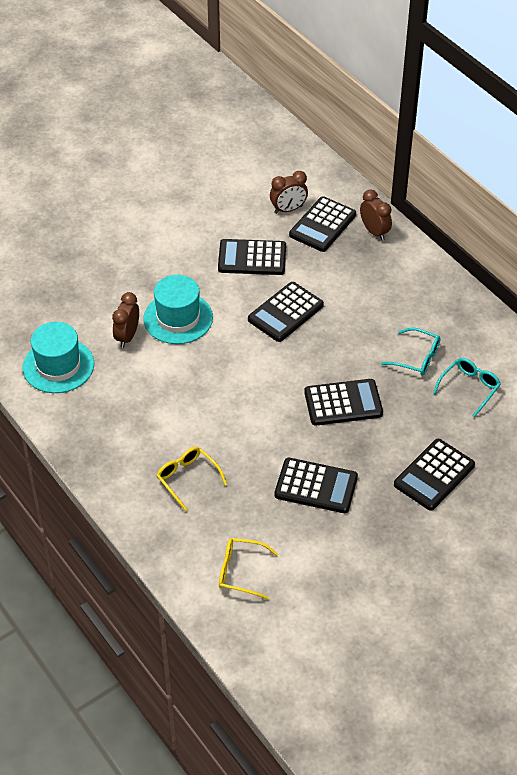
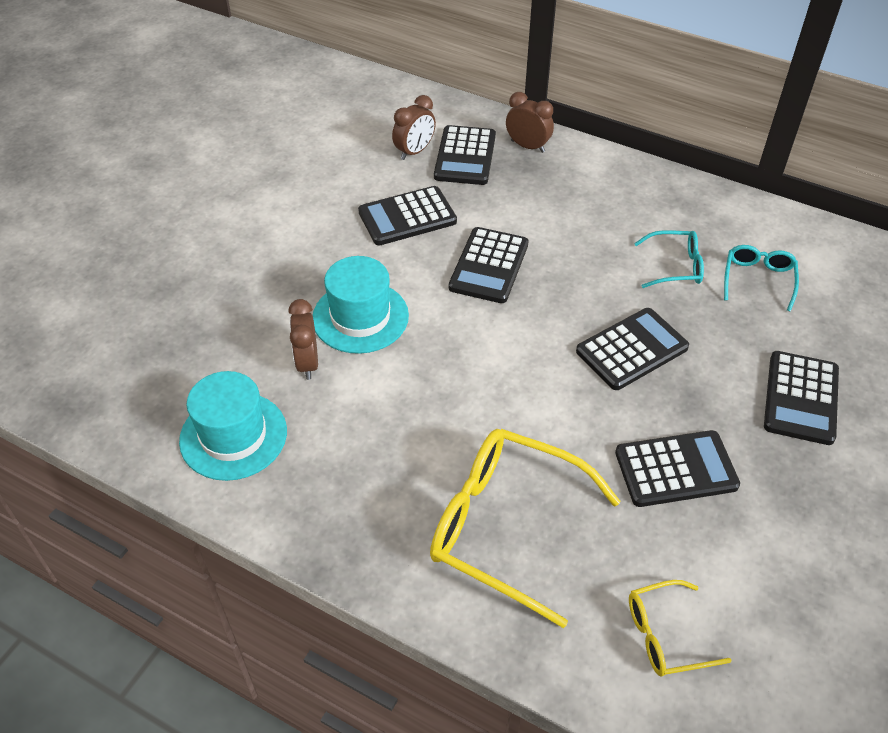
camera: 25 degrees left, 0 degrees up
yellow glasses [157,447,227,511] -> yellow glasses [430,429,621,628], size x1.96

